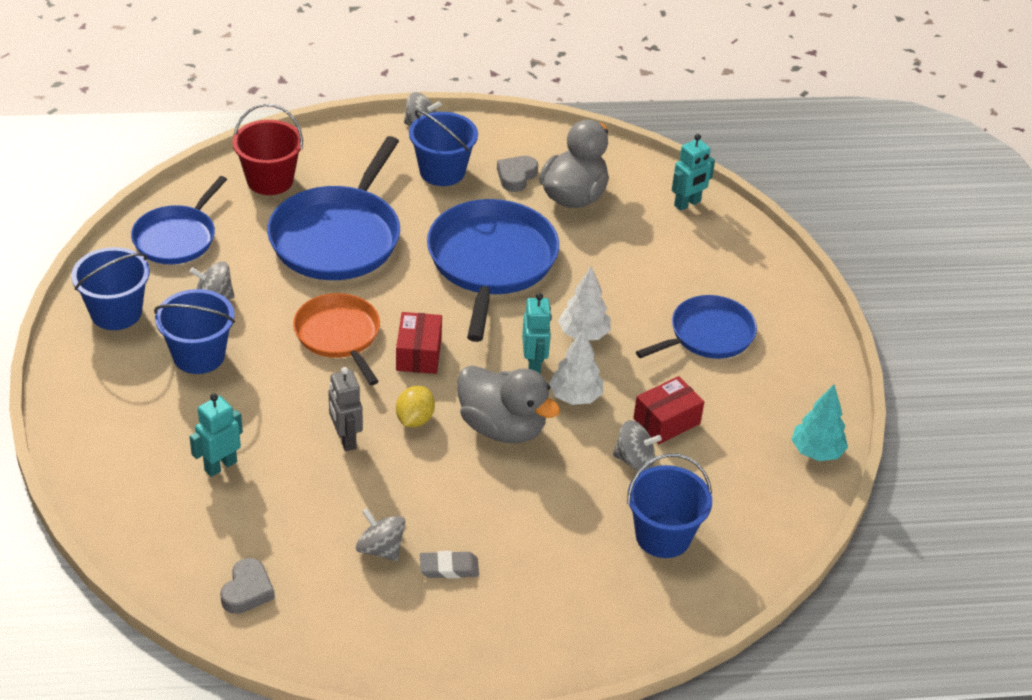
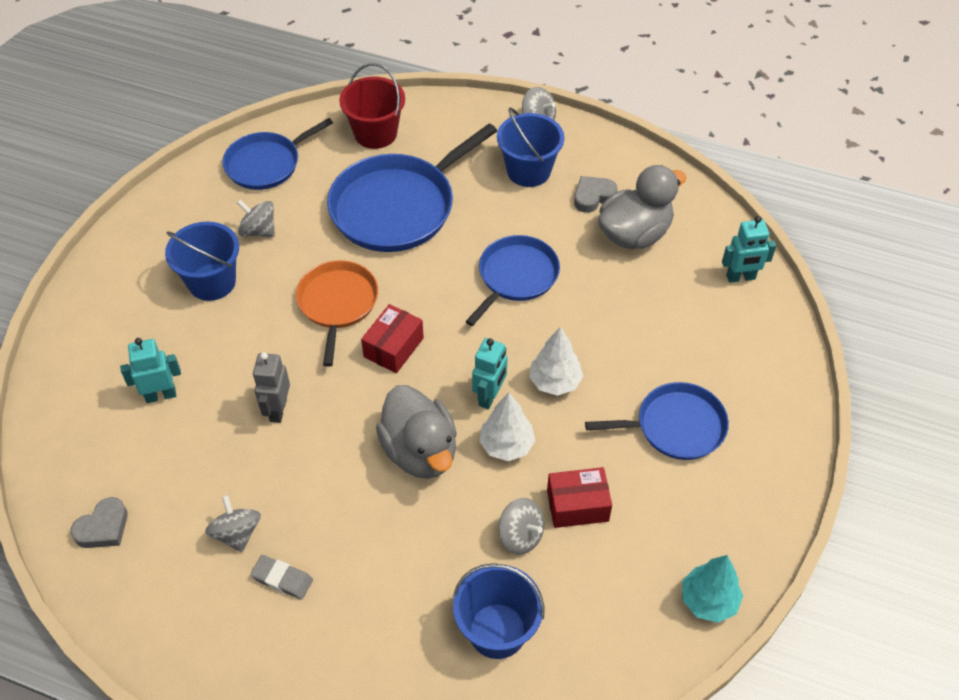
camera: 30 degrees right, 10 degrees up
blue bucket [71,247,150,330] -> none
yellow lemon [396,386,435,427] -> none
blue pan [427,199,559,342] -> blue pan [465,235,560,326], size x0.62

